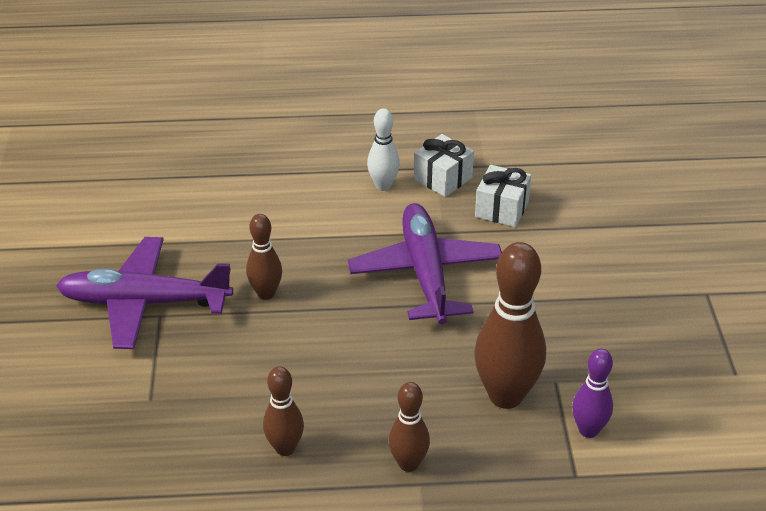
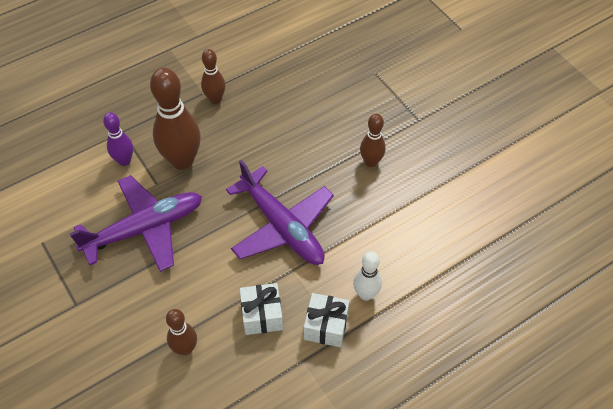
camera: 150 degrees right, 15 degrees up
purple plane [56,237,233,349] -> purple plane moved to [70,175,202,272]
brown bowling pin [263,366,304,456] -> brown bowling pin moved to [166,309,197,356]

